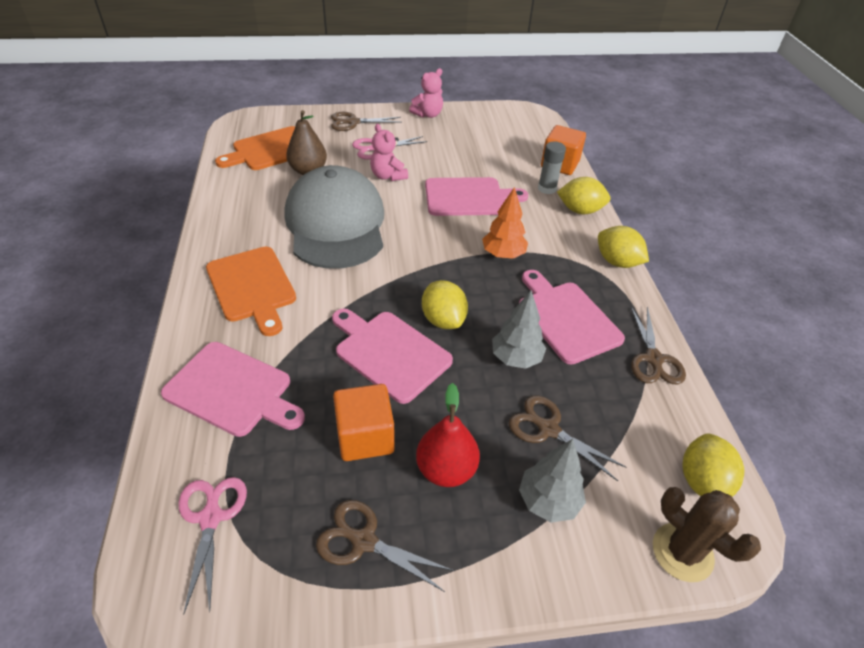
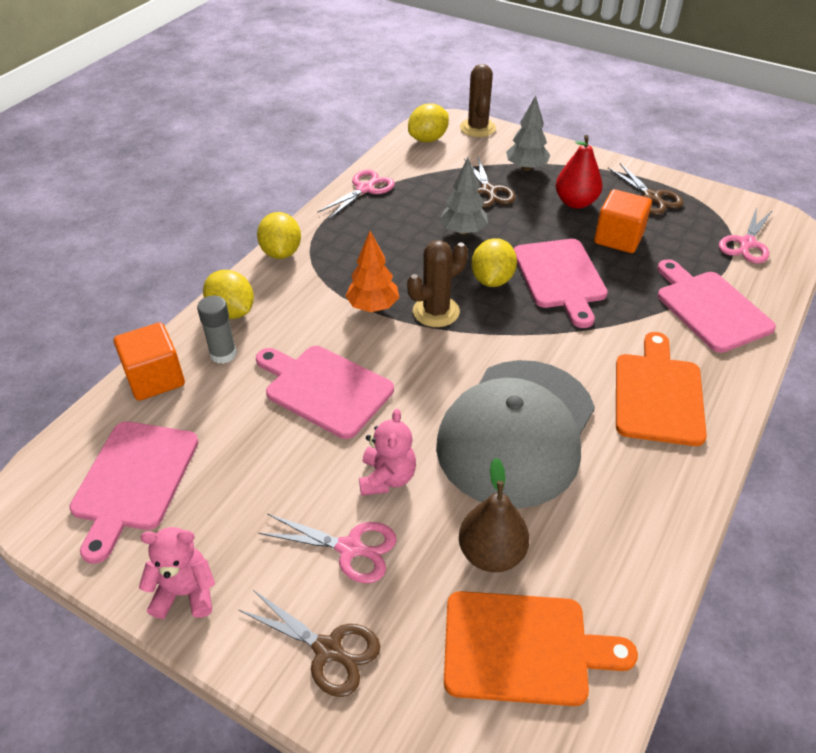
camera: 140 degrees left, 0 degrees up
pink cutting board [519,270,625,365] -> pink cutting board moved to [69,421,199,564]
brown scissors [631,306,686,385] -> pink scissors [317,169,395,219]
none -> brown cactus [407,240,468,327]

